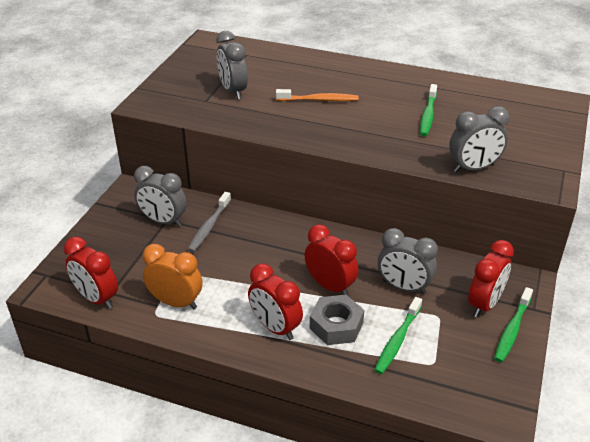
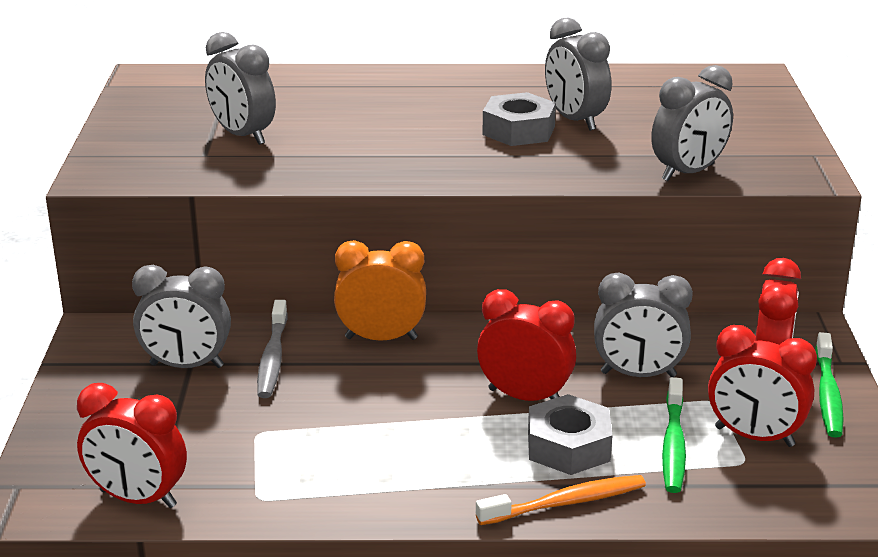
camera: 20 degrees left, 10 degrees down
orange clock [143,244,202,309] -> orange clock moved to [334,240,426,341]
red clock [248,263,303,340] -> red clock moved to [708,325,817,447]
orange toothbrush [276,89,359,101] -> orange toothbrush moved to [476,475,646,525]
green toothbrush [420,84,437,136] -> grey clock [545,18,611,131]
none -> grey nut [482,92,556,146]

